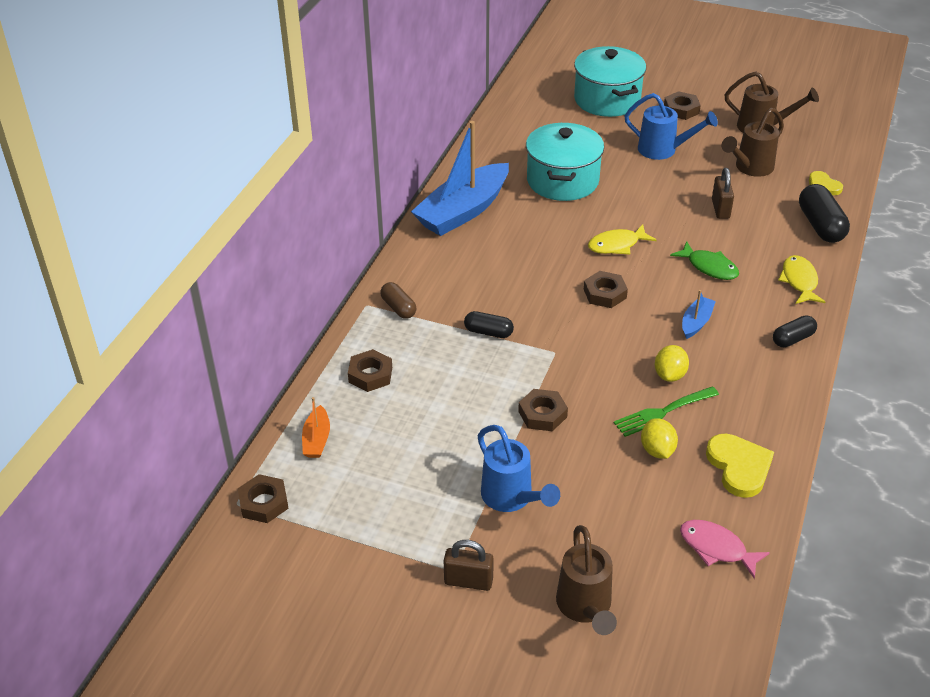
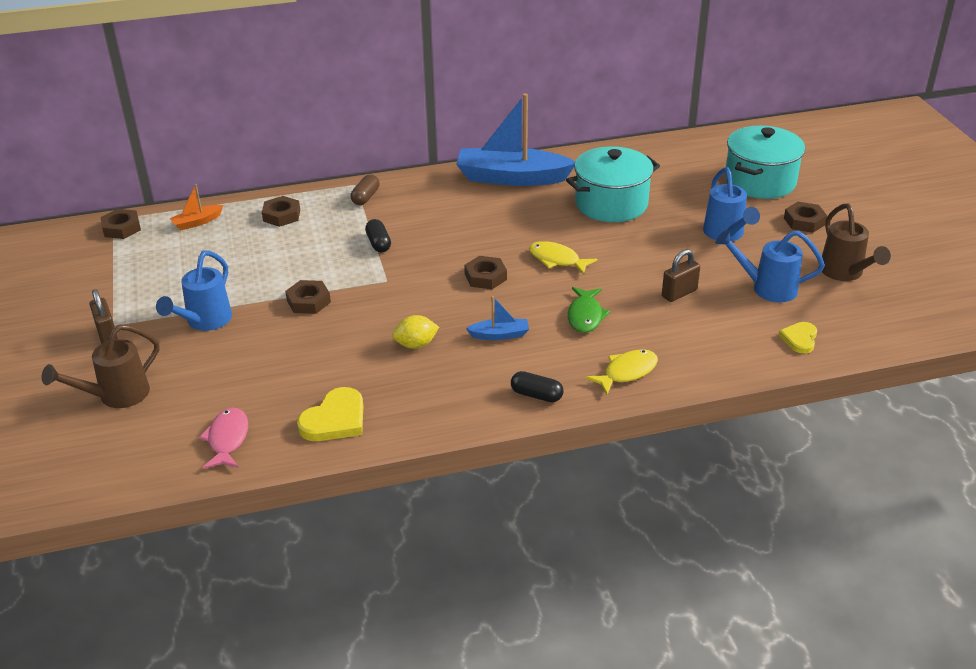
camera: 55 degrees right, 5 degrees down
green fork [614,386,719,437] -> none
yellow lemon [641,418,678,459] -> none
brown watering can [721,107,784,177] -> blue watering can [715,230,825,302]
black capsule [799,184,850,243] -> none

